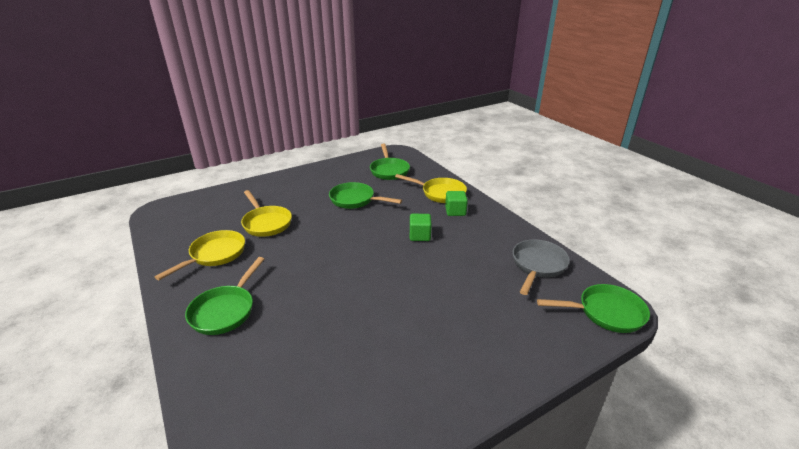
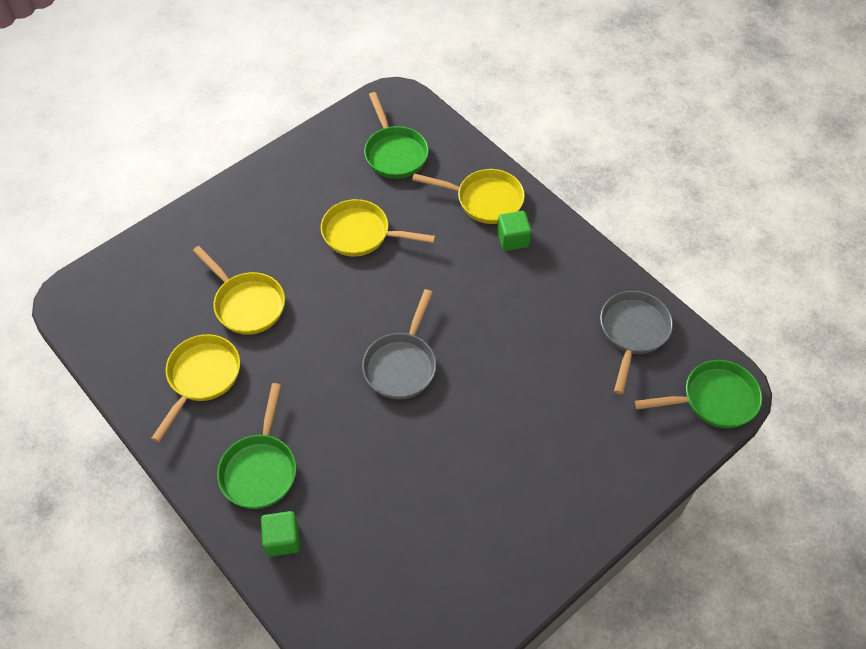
camera: 10 degrees left, 25 degrees up
green pan [329,182,402,209] -> yellow pan [321,199,436,257]
green cube [410,214,431,241] -> green cube moved to [261,511,300,557]
none -> grey pan [362,289,436,400]

